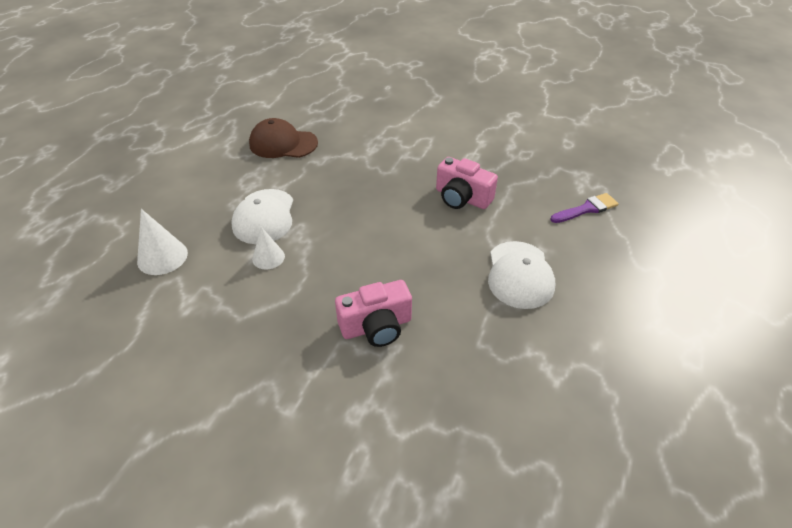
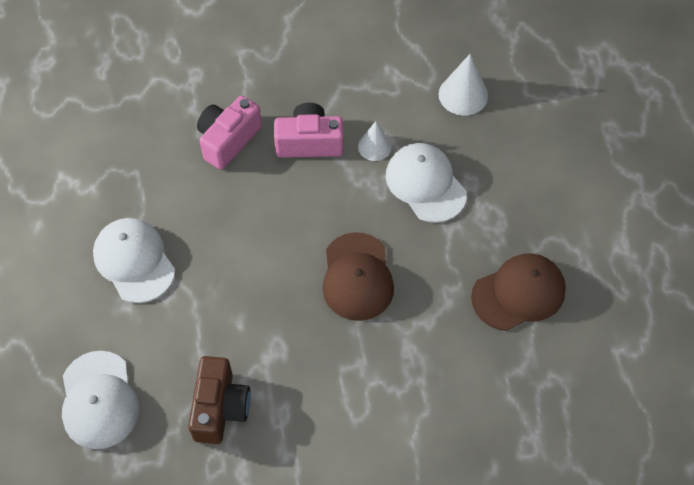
camera: 145 degrees right, 15 degrees up
pink camera [436,157,498,209] -> pink camera moved to [274,103,344,158]
purple brush [551,193,619,223] -> white cap [62,351,139,449]
none -> brown camera [188,356,251,444]
none -> brown cap [322,232,394,321]

